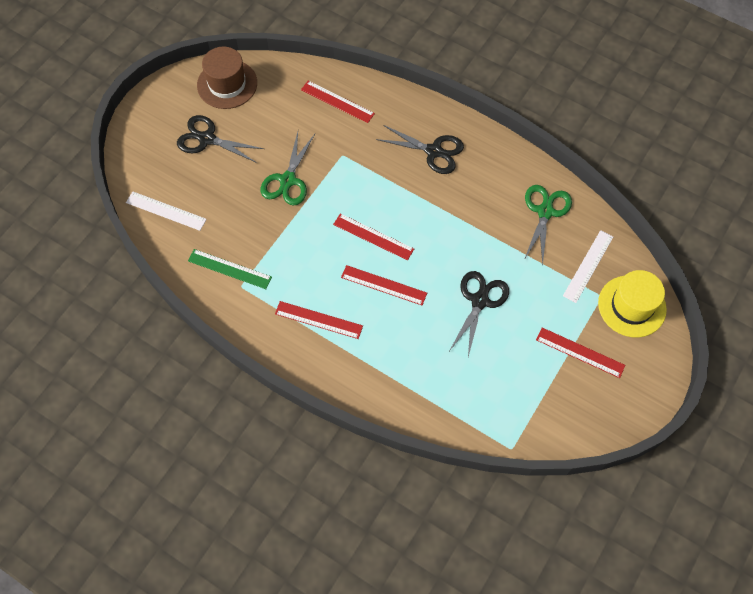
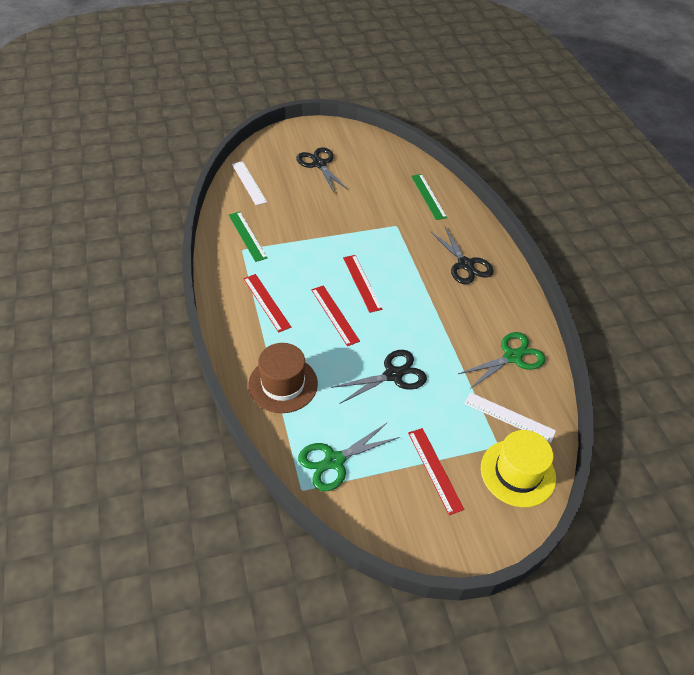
camera: 40 degrees right, 15 degrees down
brown hat [197,47,257,109] -> brown hat moved to [248,343,318,413]
green scissors [260,132,315,206] -> green scissors moved to [298,422,399,492]
red ruler [301,81,375,123] -> green ruler [411,174,447,220]
white ruler [563,230,613,303] -> white ruler turned 45 degrees clockwise [464,392,556,443]

